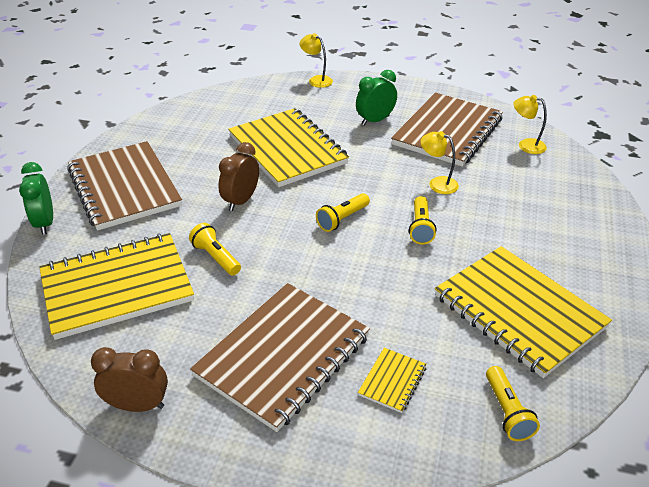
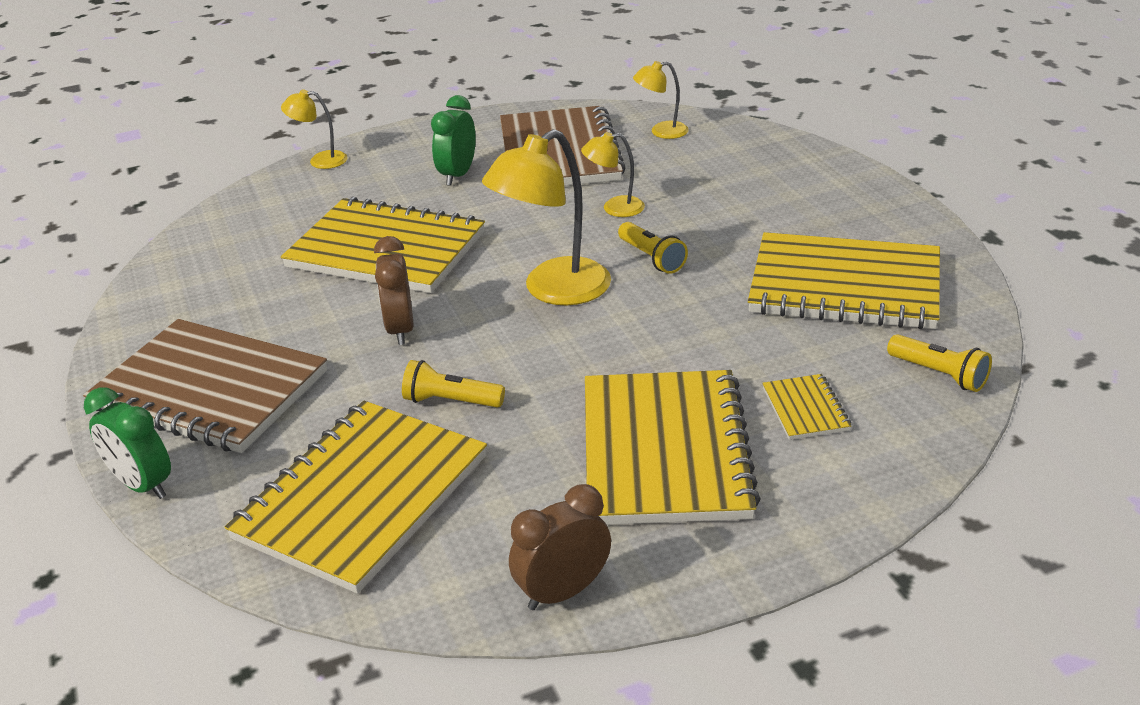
camera: 35 degrees left, 5 degrees down
brown notebook [190,283,370,432] -> yellow notebook [585,370,761,525]
yellow flashlight [316,193,370,232] -> yellow lamp [482,129,611,305]

